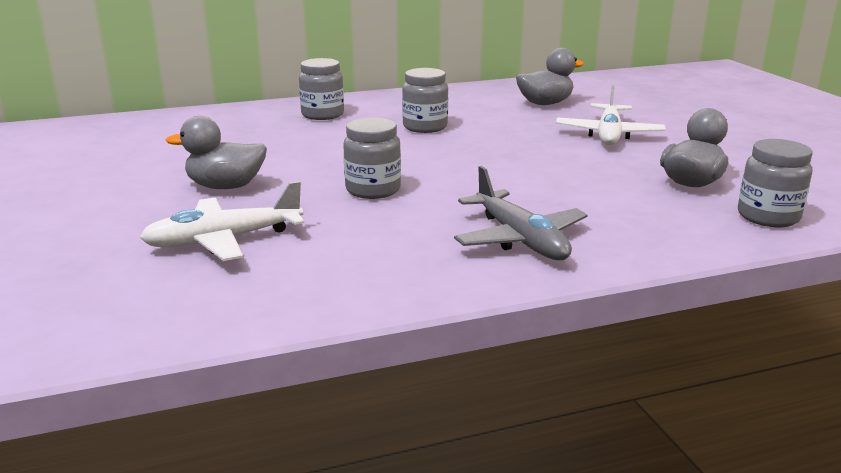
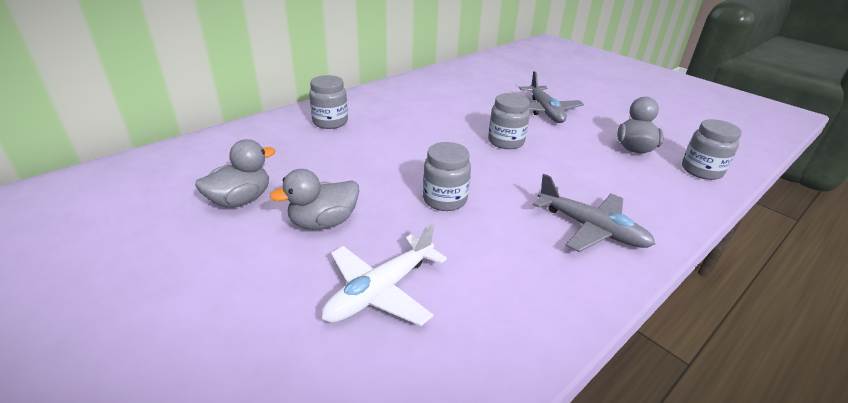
camera: 25 degrees left, 10 degrees up
grey jar [402,68,448,133] -> grey jar moved to [488,93,530,149]
grey duck [516,48,584,105] -> grey duck moved to [195,139,276,208]
white plane [556,83,666,145] -> grey plane [519,71,584,123]

